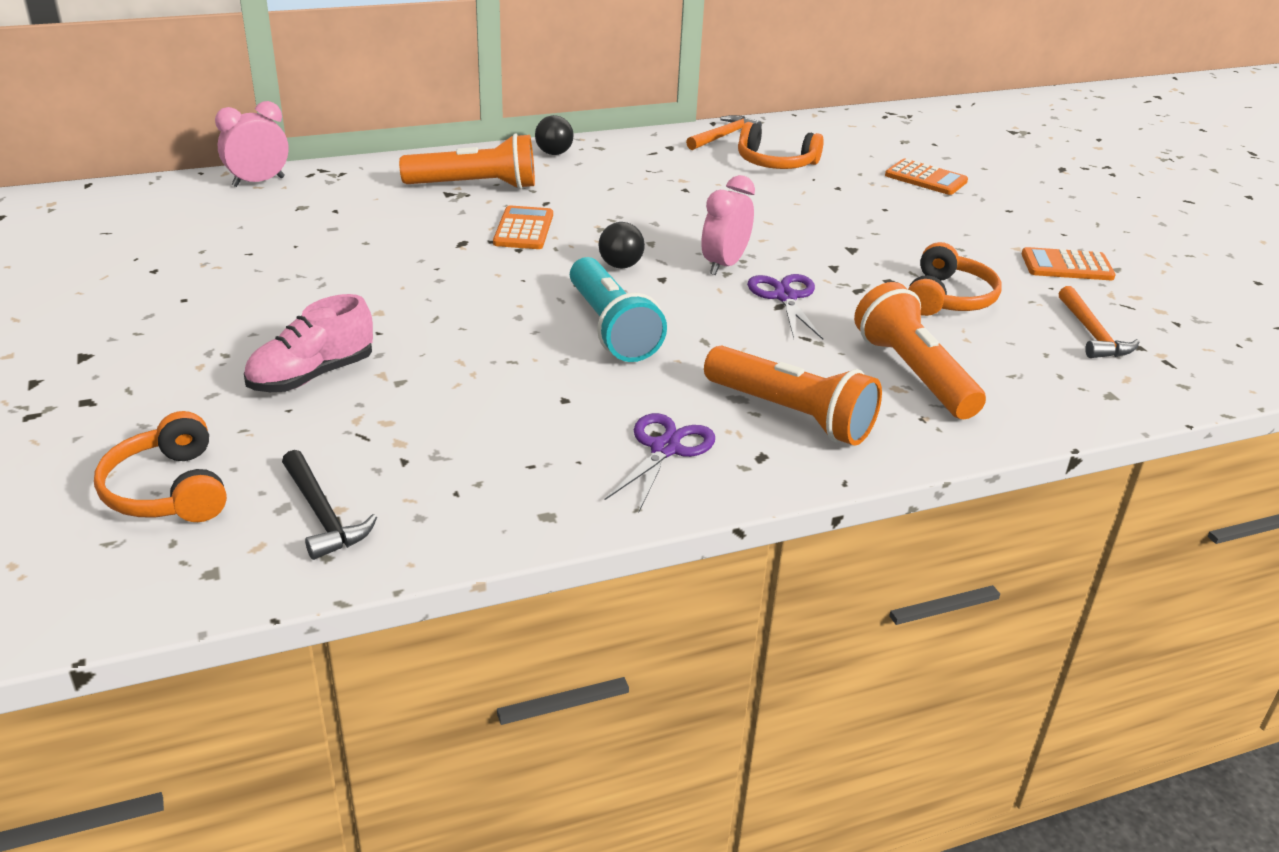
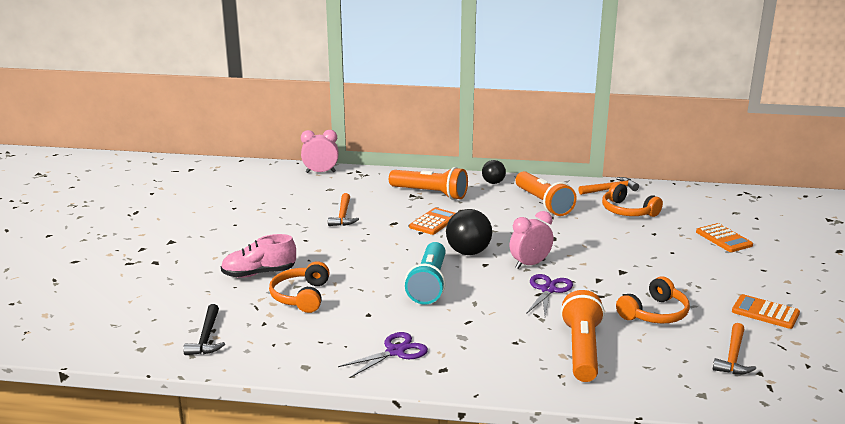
camera: 30 degrees right, 10 degrees down
orange headphones [94,411,227,522] -> orange headphones moved to [269,261,330,313]
black ball [598,222,645,268] -> black ball [446,209,492,255], size x1.64
orange flashlight [704,345,882,446] -> orange flashlight moved to [515,171,577,216]
none -> orange hammer [328,193,359,226]

